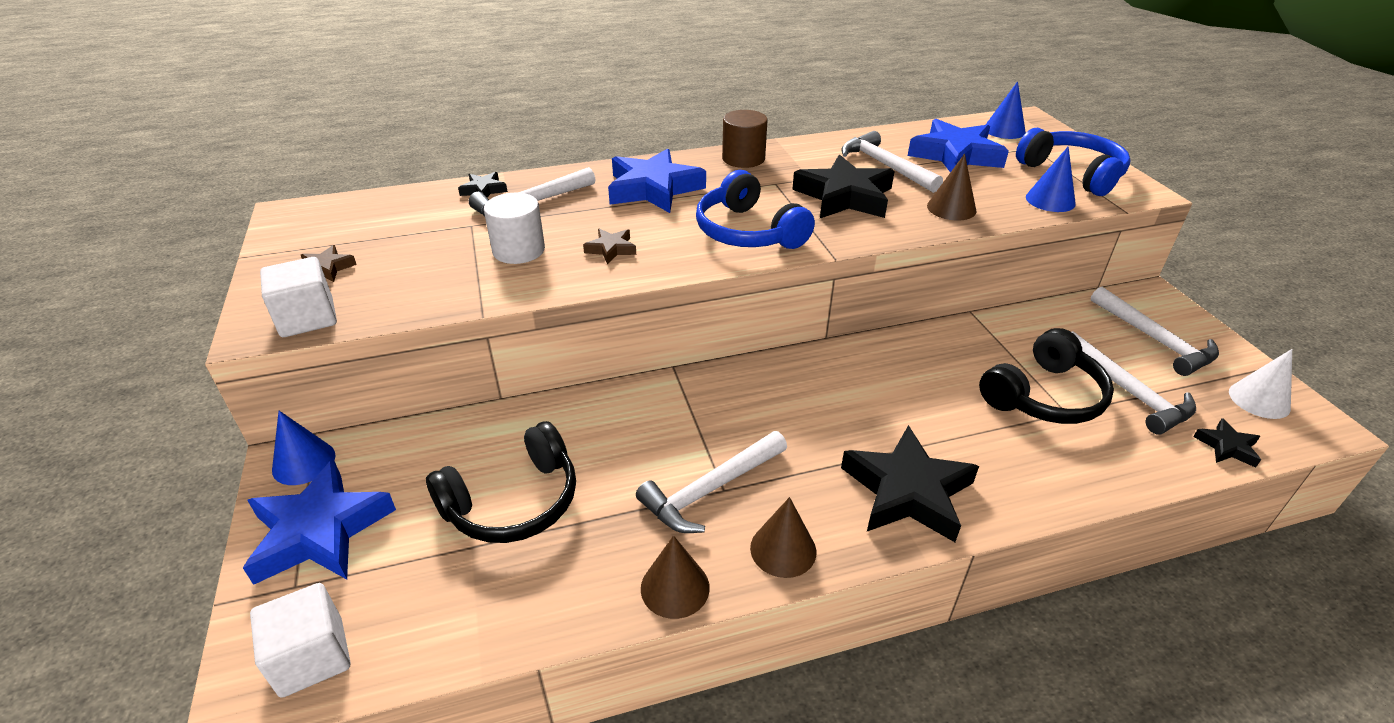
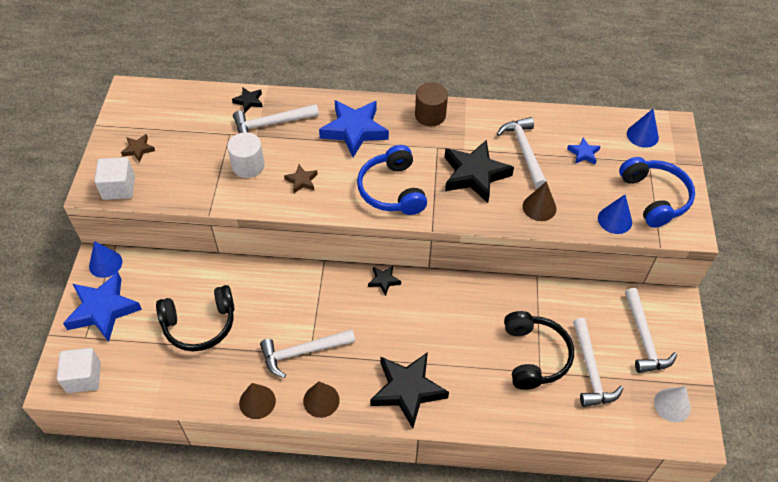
camera: 20 degrees right, 15 degrees up
blue star [908,119,1009,172] -> blue star [567,137,601,164], size x0.47
black headphones [979,328,1114,424] -> black headphones turned 75 degrees counterclockwise [504,311,574,390]
black star [1193,418,1261,468] -> black star moved to [368,266,401,296]

